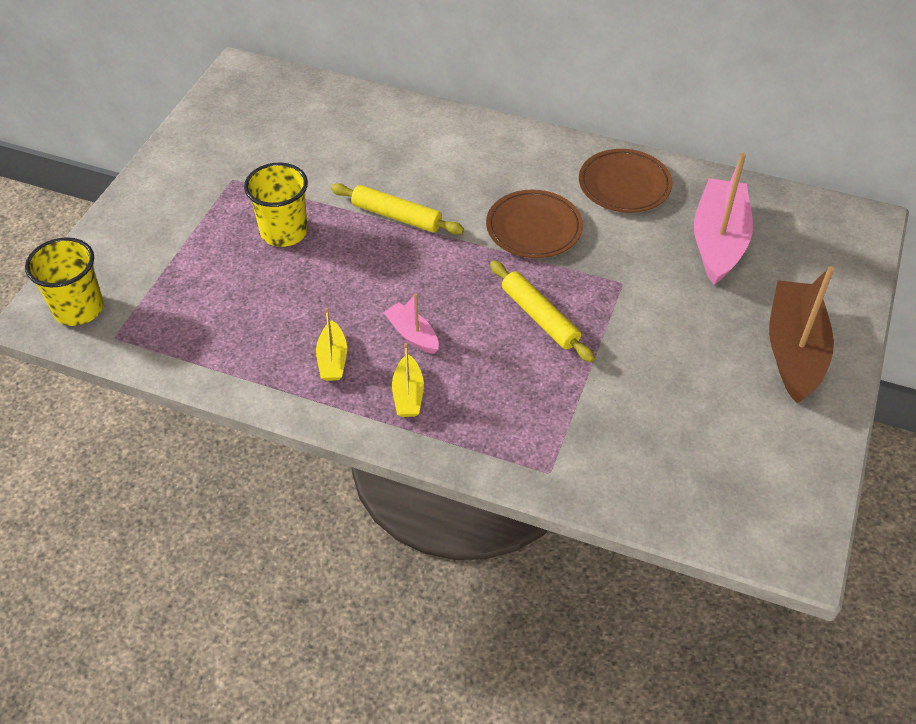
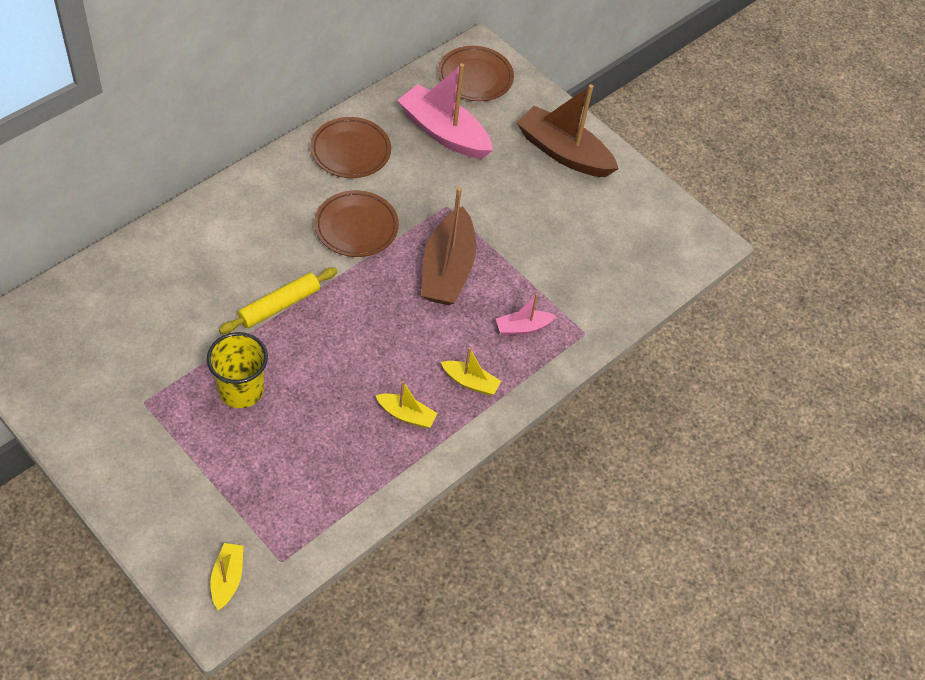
camera: 70 degrees left, 5 degrees up
yellow cup [25,237,104,326] -> yellow boat [210,543,243,610]
pink boat [383,294,439,354] -> pink boat moved to [496,294,556,335]
yellow rolling pin [490,261,595,363] -> brown boat [421,187,476,305]
none -> brown plate [438,46,514,101]

